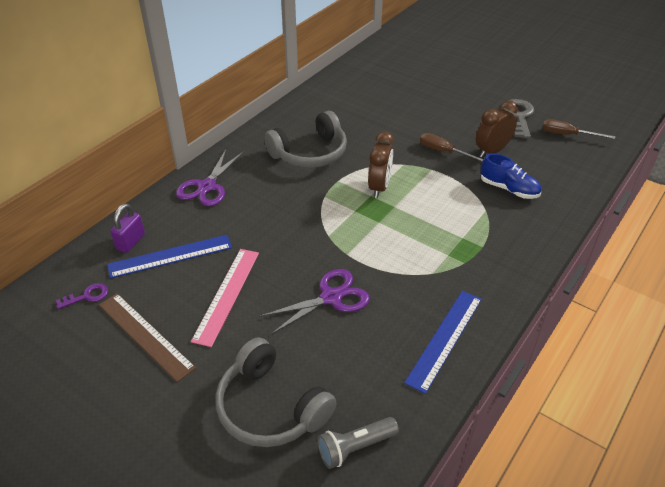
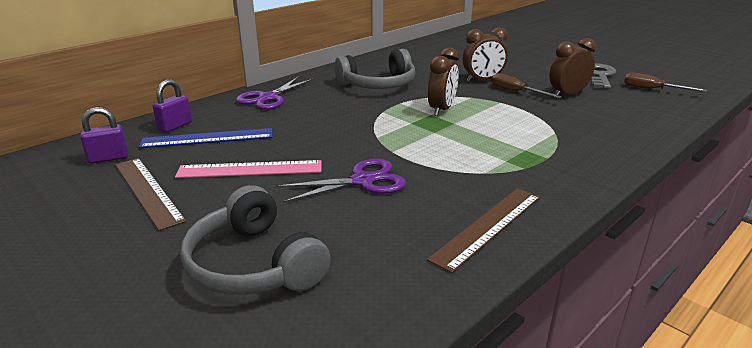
camera: 10 degrees right, 15 degrees down
purple key [56,283,108,309] -> purple padlock [80,107,128,164]
pink ruler [191,249,259,347] -> pink ruler turned 60 degrees clockwise [175,160,322,178]
grey flashlight [317,417,399,469] -> none
blue ruler [404,291,482,394] -> brown ruler [427,188,540,273]
blue shoe [481,153,542,199] -> none
none -> brown clock [463,27,508,82]

